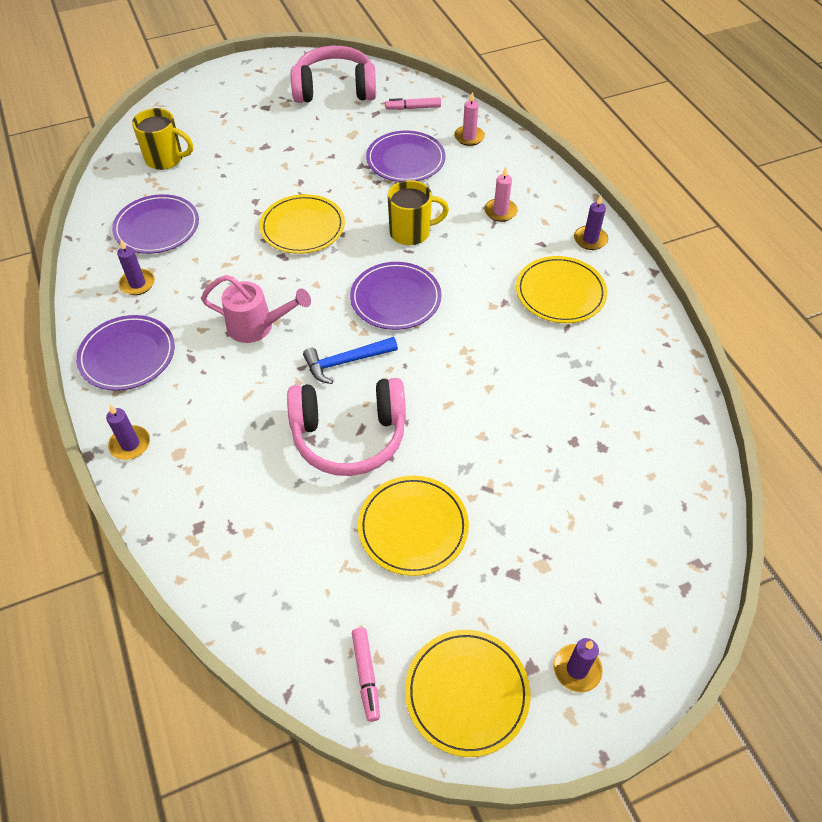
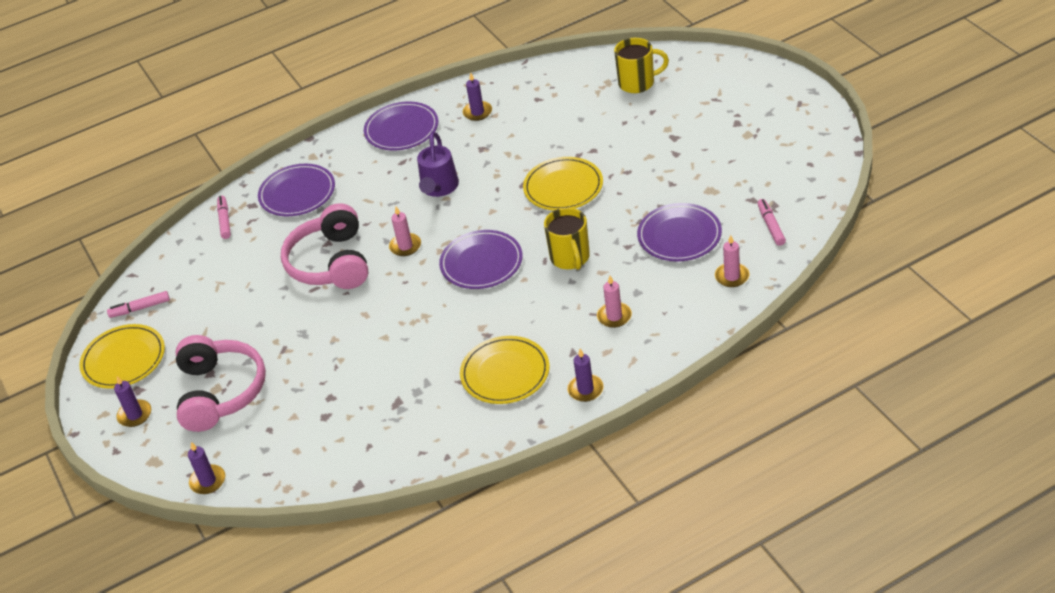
camera: 90 degrees right, 10 degrees down
purple candle [106,405,150,460] -> purple candle moved to [188,442,225,494]
purple plate [112,194,199,254] -> purple plate moved to [258,164,335,216]
yellow mug [132,108,193,170] -> yellow mug turned 105 degrees counterclockwise [614,38,669,93]
pink watering can [201,275,311,343] -> purple watering can [417,131,459,197]
pink headphones [291,46,376,103] -> pink headphones moved to [176,335,266,432]
blue hammer [303,337,398,384] -> pink candle [389,206,421,256]
yellow plate [358,476,469,576] -> none
none -> pink marker [217,196,231,239]

